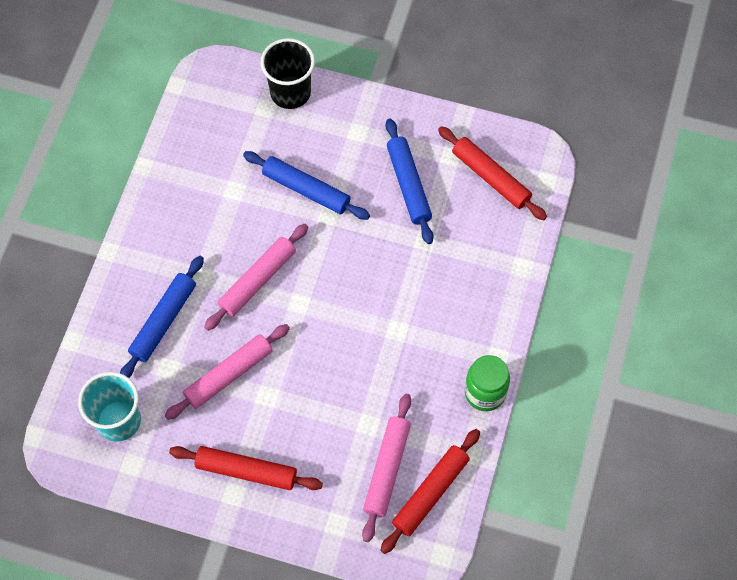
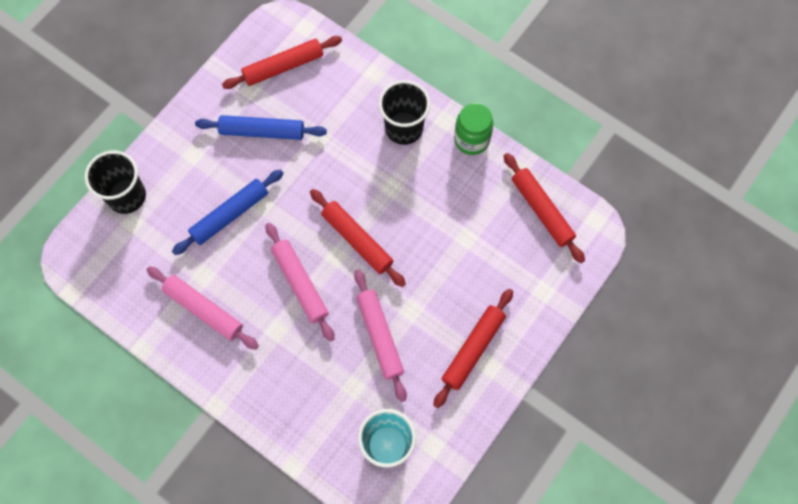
camera: 70 degrees left, 5 degrees up
blue rolling pin [120,256,204,378] -> none
pink rolling pin [362,394,411,542] -> pink rolling pin moved to [147,267,259,350]
none -> red rolling pin [310,189,406,287]
none -> black cup [379,80,430,145]

